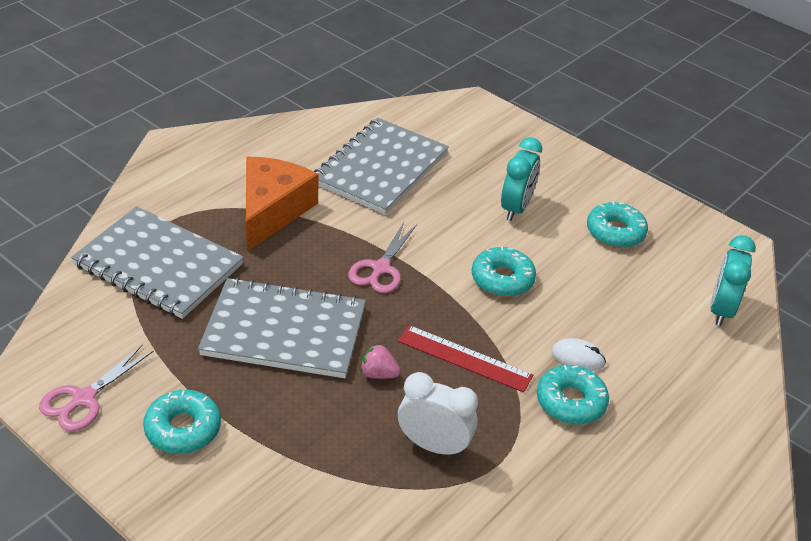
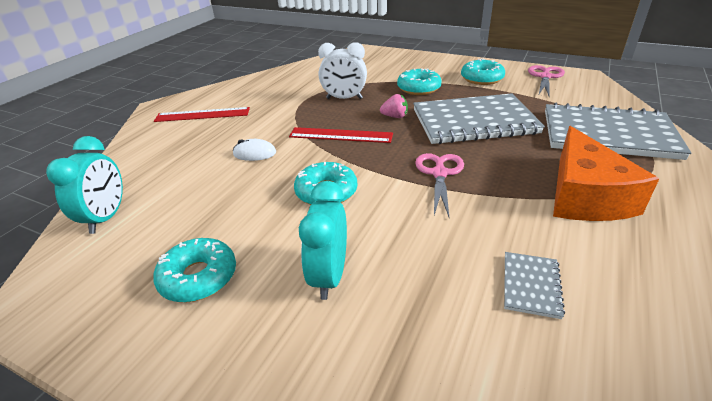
camera: 170 degrees right, 5 degrees down
grey notebook [314,118,449,215] -> grey notebook [504,252,565,319], size x0.42
turquoise donut [537,365,609,425] -> turquoise donut moved to [397,68,442,95]
none -> red ruler [154,107,250,122]

